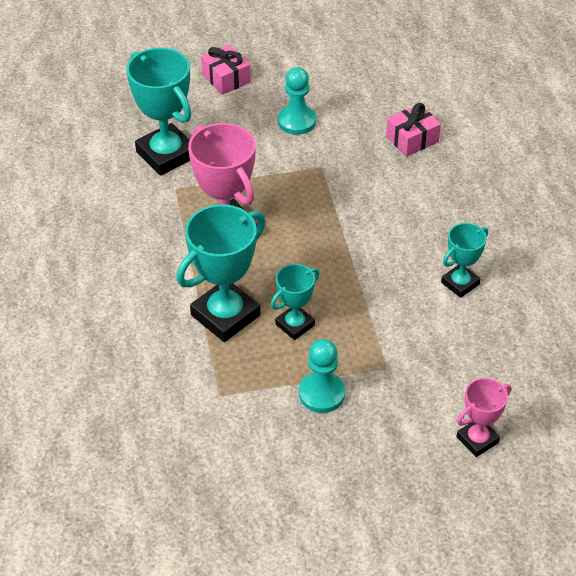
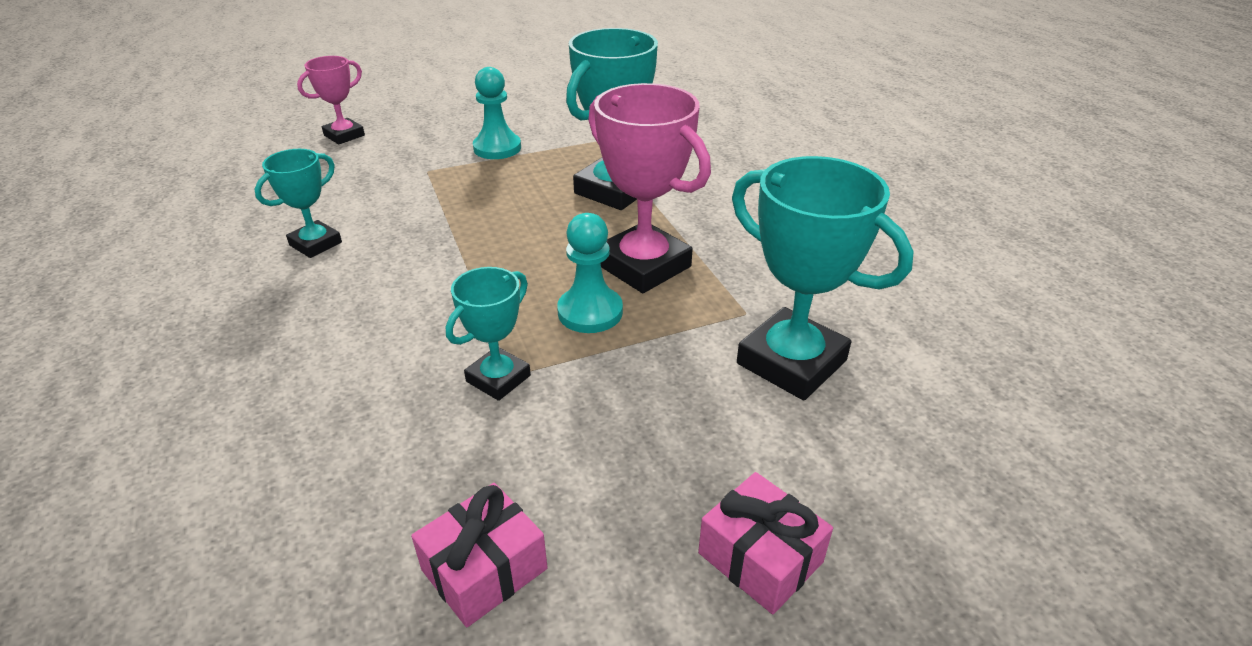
camera: 170 degrees right, 10 degrees down
turquoise trophy [271,264,319,340] -> turquoise trophy moved to [446,267,531,401]
turquoise pawn [278,67,316,135] -> turquoise pawn moved to [557,213,623,333]
pink gift [386,103,441,156] -> pink gift moved to [411,483,548,627]

